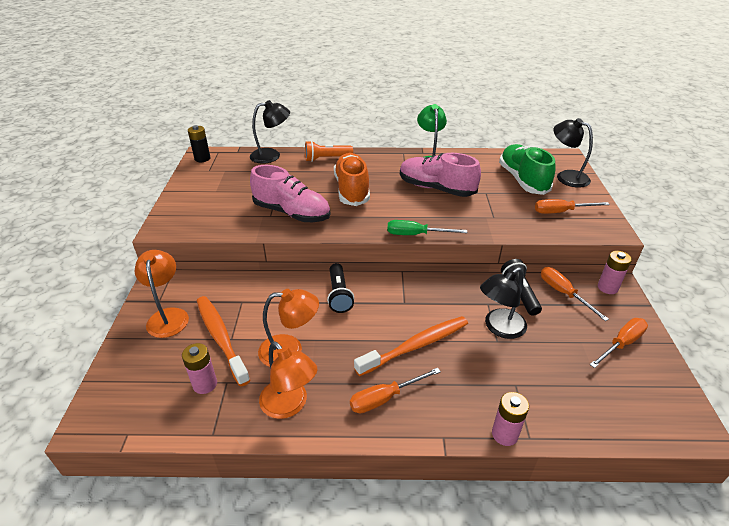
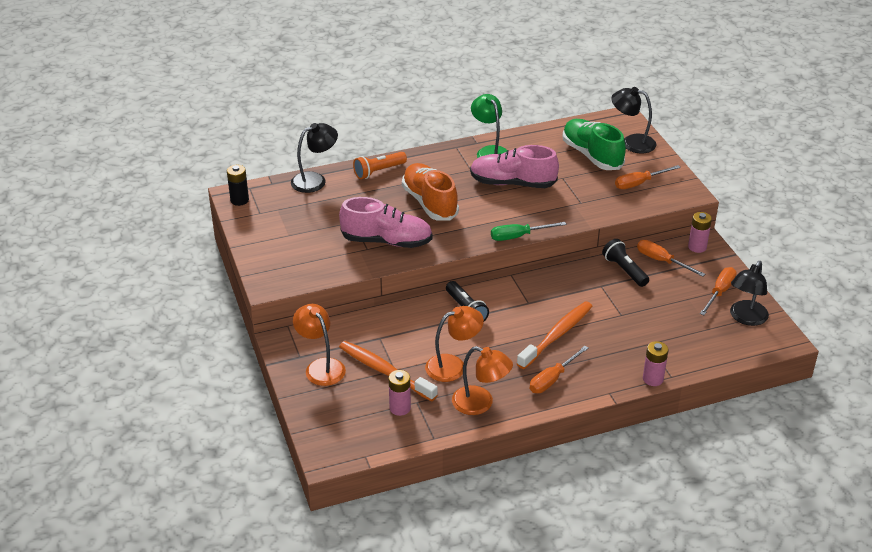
camera: 20 degrees left, 0 degrees up
black lamp [480,267,527,339] -> black lamp moved to [730,261,769,326]

